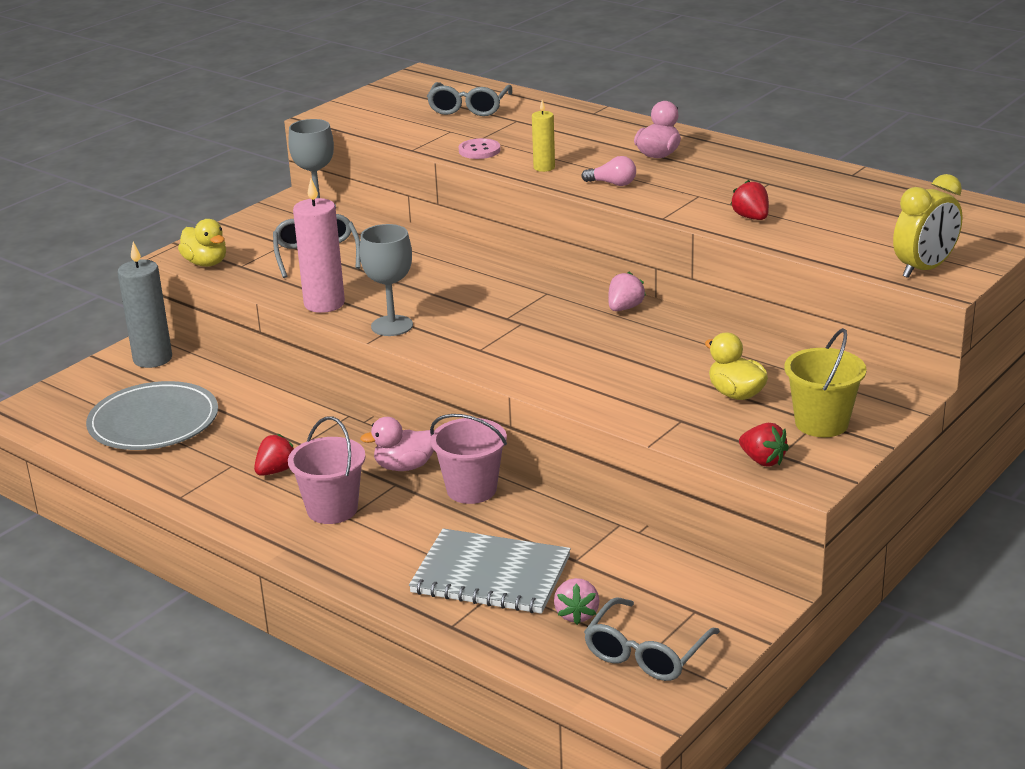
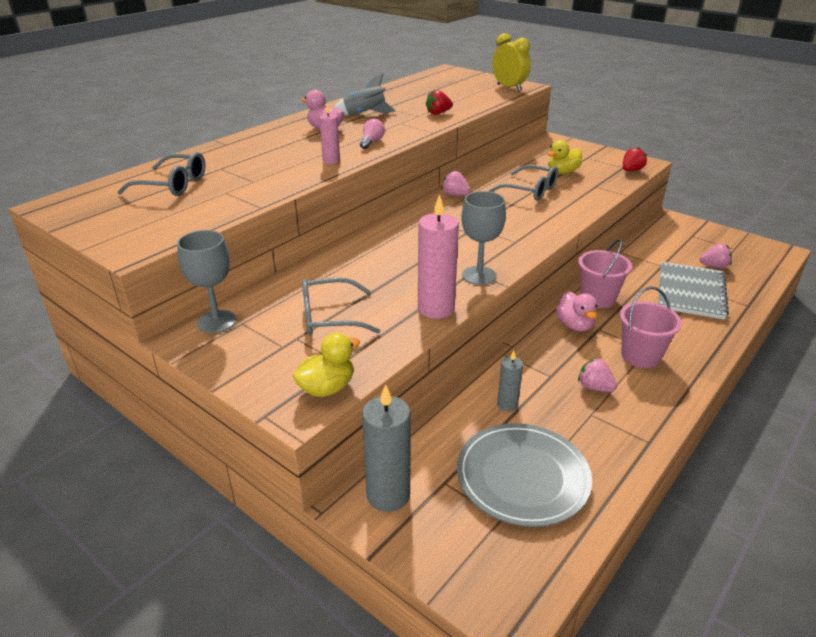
camera: 90 degrees left, 5 degrees up
red strawberry [254,434,294,476] -> pink strawberry [578,358,617,392]
pink button [459,138,500,159] -> none
yellow candle [532,100,555,172] -> pink candle [319,103,340,164]
grey glasses [584,597,720,681] -> grey glasses moved to [489,165,558,201]
yellow bucket [784,328,867,437] -> none
none -> grey rocket [334,73,395,115]
none -> grey candle [497,351,523,411]

